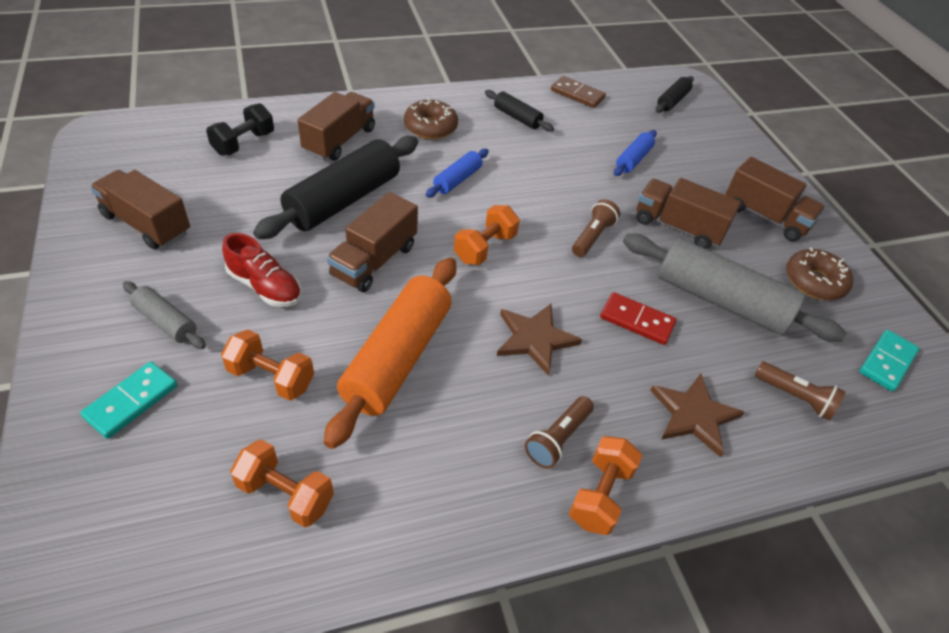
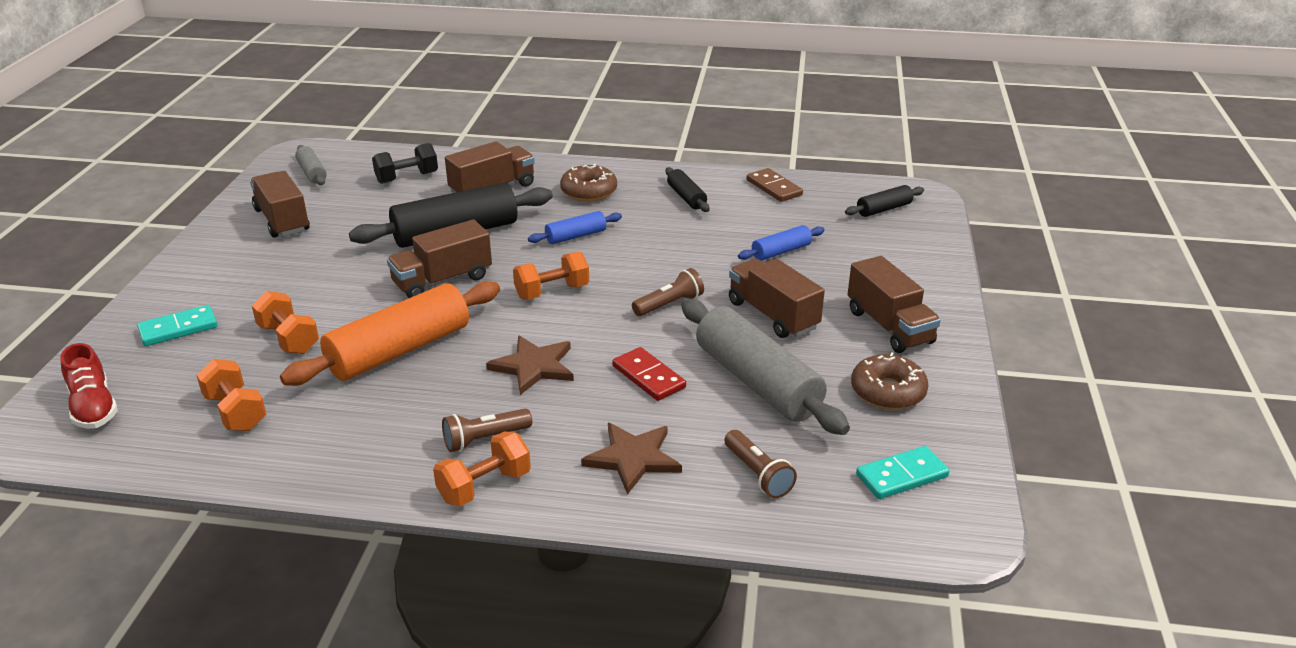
camera: 30 degrees right, 15 degrees down
grey rolling pin [123,281,206,349] -> grey rolling pin moved to [295,145,327,185]
red shoe [222,233,301,307] -> red shoe moved to [60,343,118,429]

